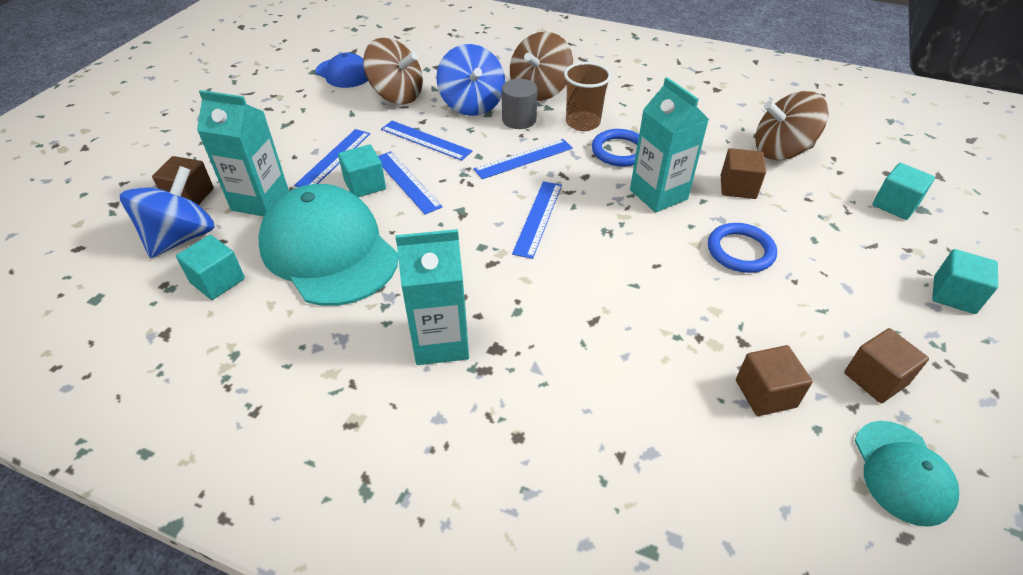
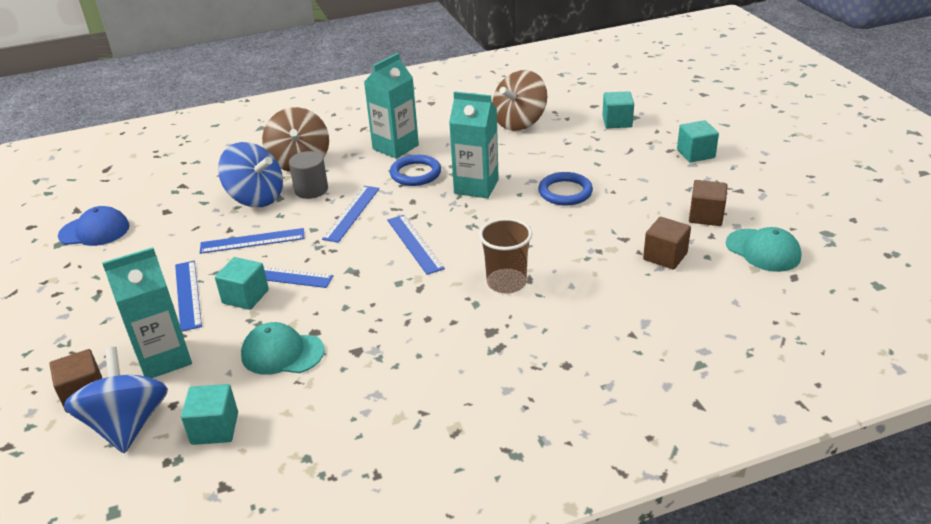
camera: 40 degrees left, 10 degrees down
turquoise cap [259,184,398,306] -> turquoise cap [241,322,325,375], size x0.53
brown spinning top [363,38,423,104] -> none
turquoise carton [395,229,469,365] -> turquoise carton moved to [364,53,419,159]
brown cup [564,62,611,131] -> brown cup moved to [479,218,532,294]
brown cube [721,148,766,199] -> none

